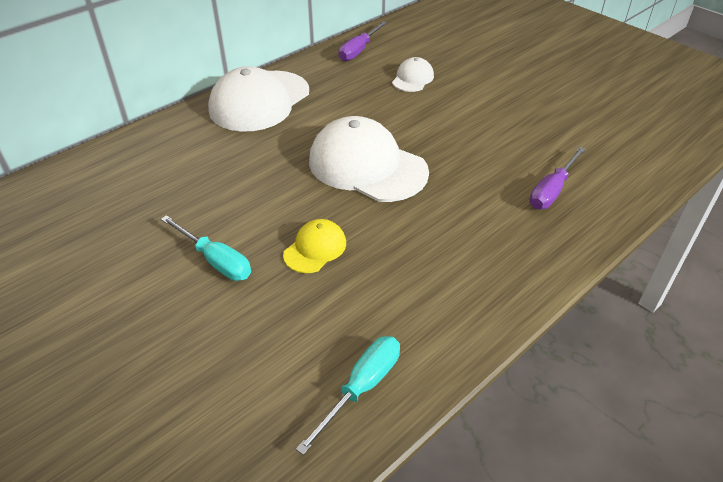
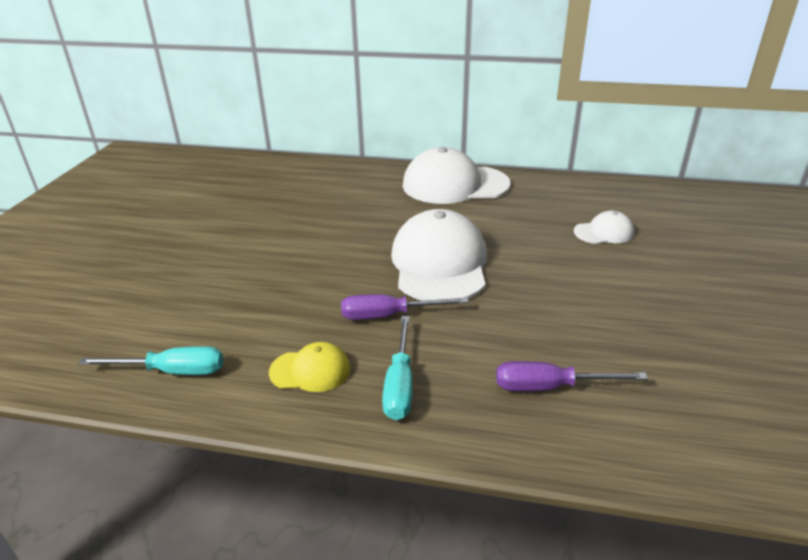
camera: 55 degrees right, 10 degrees down
turquoise screwdriver [161,215,251,281] -> turquoise screwdriver moved to [382,316,413,420]
yellow cap [283,219,346,273] -> yellow cap moved to [269,342,350,392]
purple screwdriver [338,21,387,61] -> purple screwdriver moved to [341,294,469,320]

